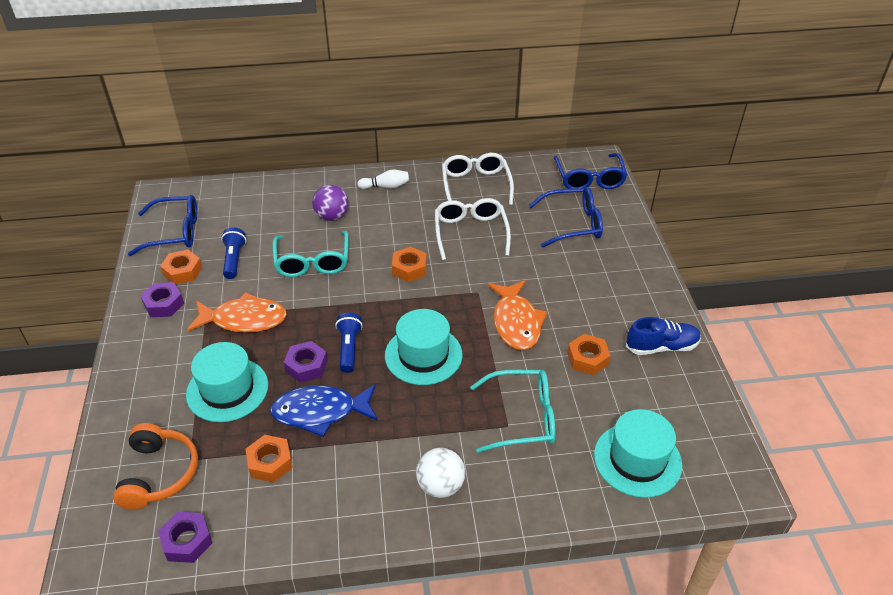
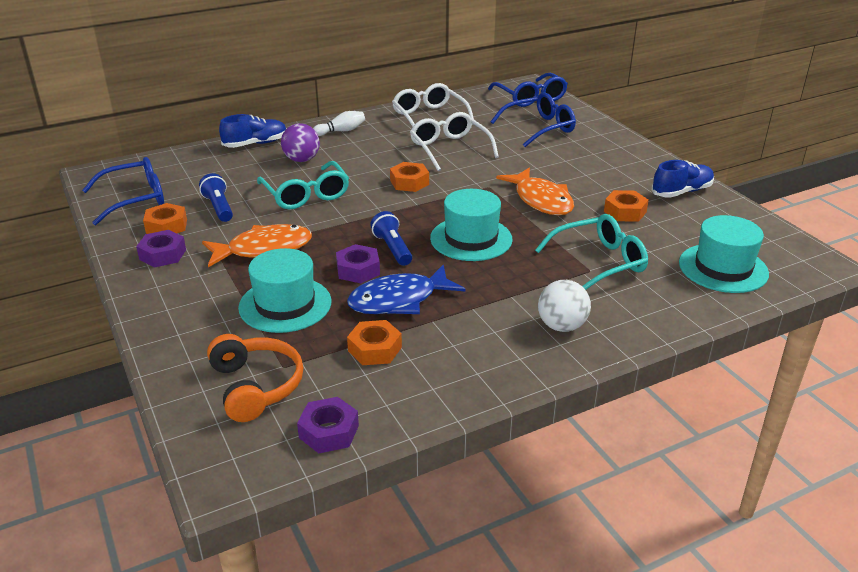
camera: 20 degrees left, 10 degrees down
none -> blue shoe [219,114,287,148]

